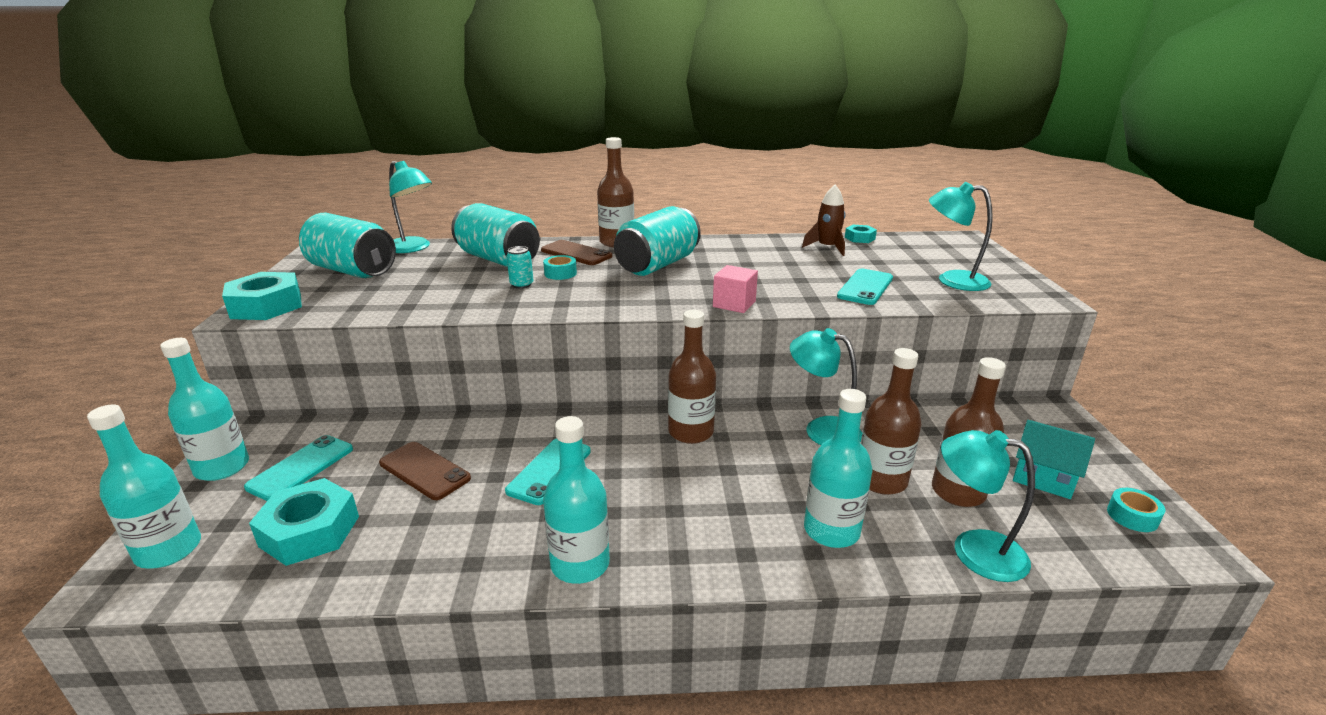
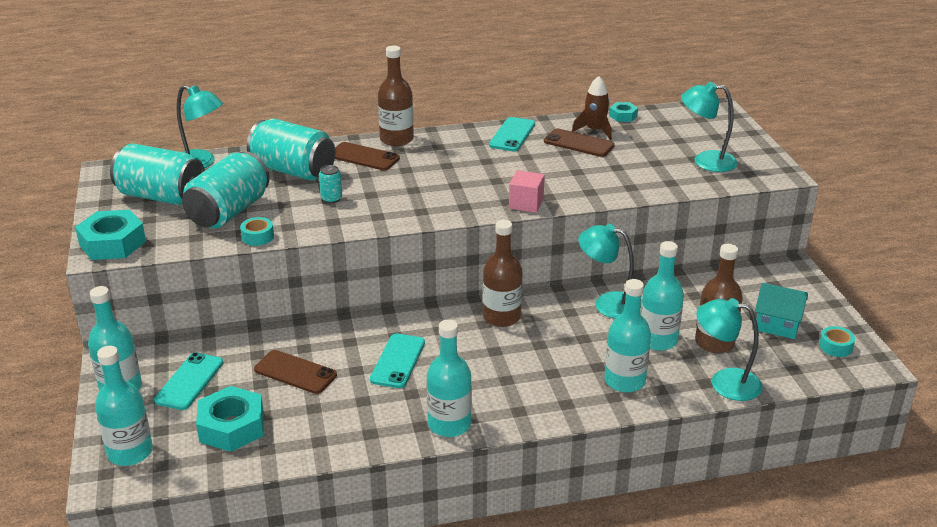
camera: 10 degrees left, 5 degrees up
turquoise tape [543,255,577,280] -> turquoise tape moved to [240,217,274,246]
turquoise can [614,206,701,276] -> turquoise can moved to [182,151,270,228]
turquoise phone [837,269,893,305] -> turquoise phone moved to [489,117,535,151]
brown bottle [861,348,921,495] -> turquoise bottle [641,241,684,351]
none -> brown phone [544,128,615,157]

